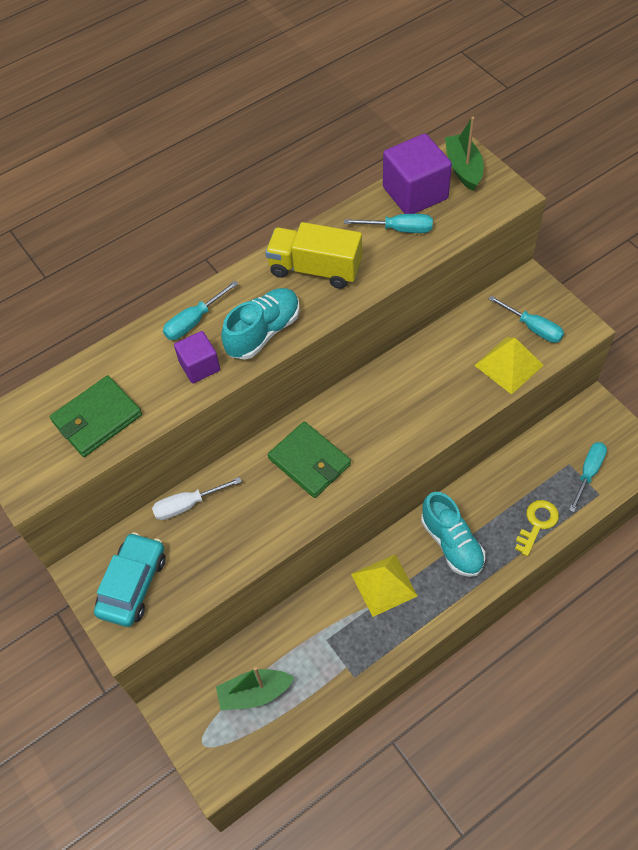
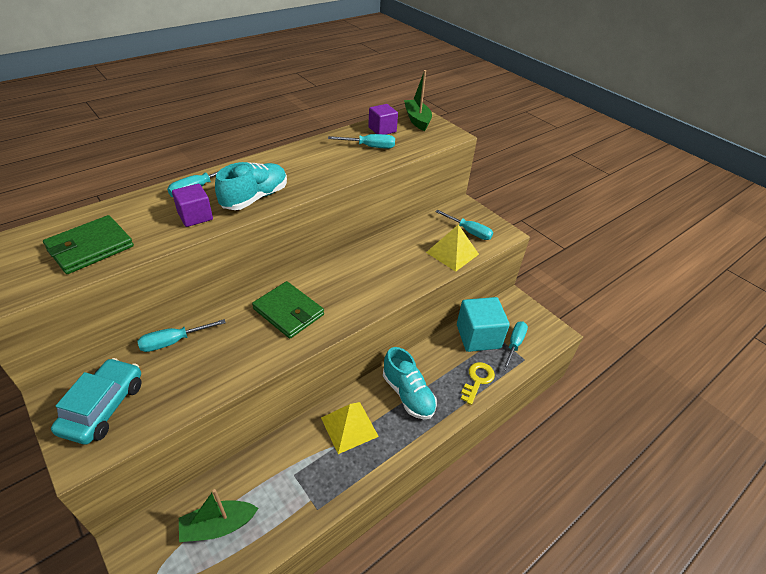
camera: 10 degrees left, 15 degrees down
white screwdriver [152,477,242,520] -> turquoise screwdriver [138,319,226,352]
yellow truck [265,222,362,289] -> none
purple cube [383,134,452,214] -> purple cube [368,104,398,135], size x0.59
none -> turquoise cube [457,297,510,352]

